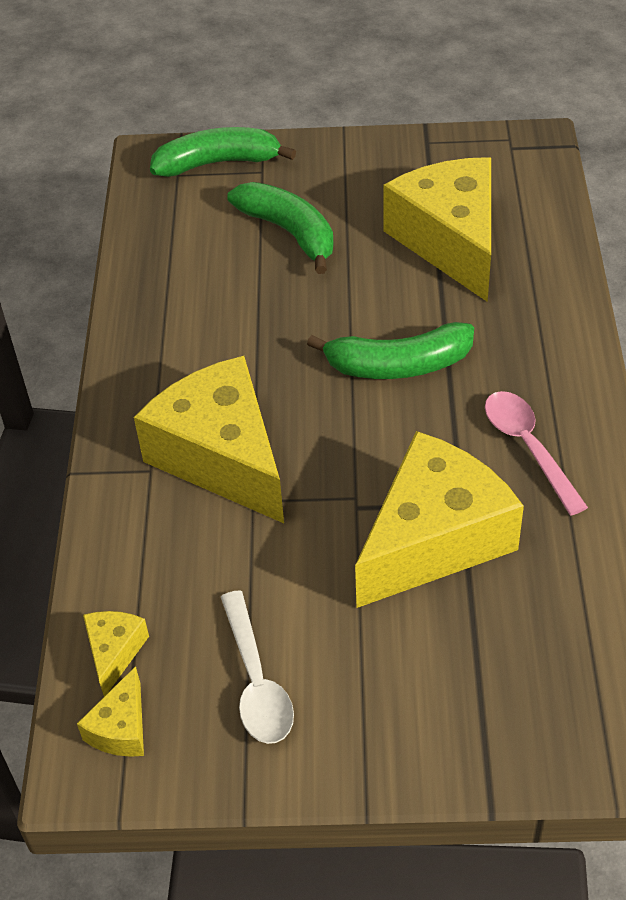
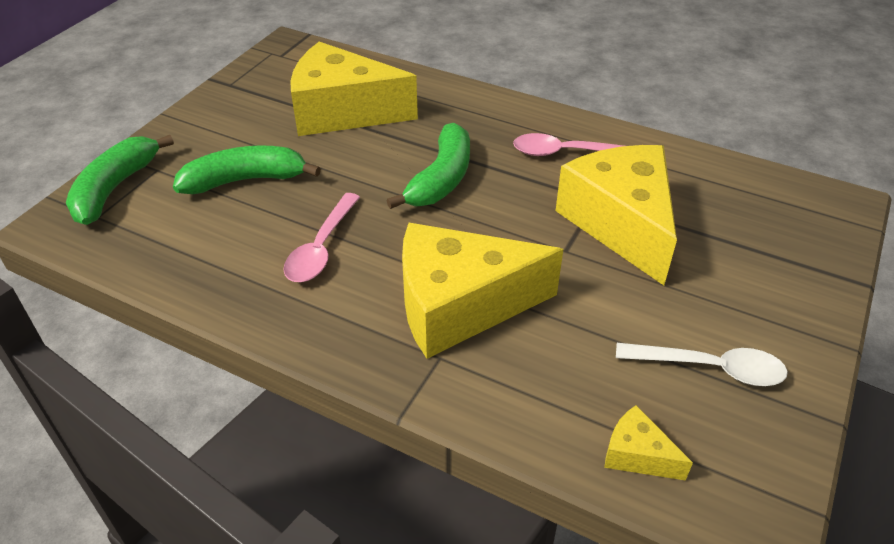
camera: 65 degrees left, 5 degrees down
yellow cheese [77,666,144,757] -> none
none -> pink spoon [283,193,360,282]

